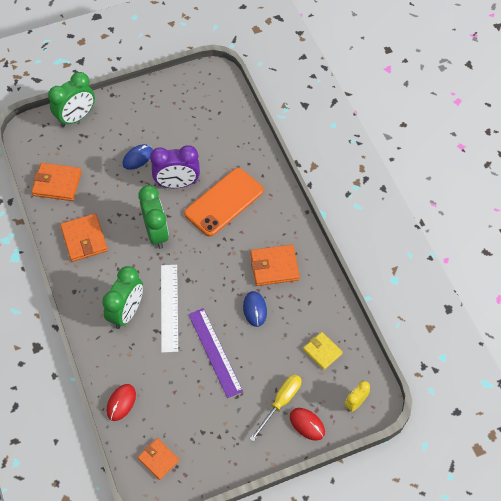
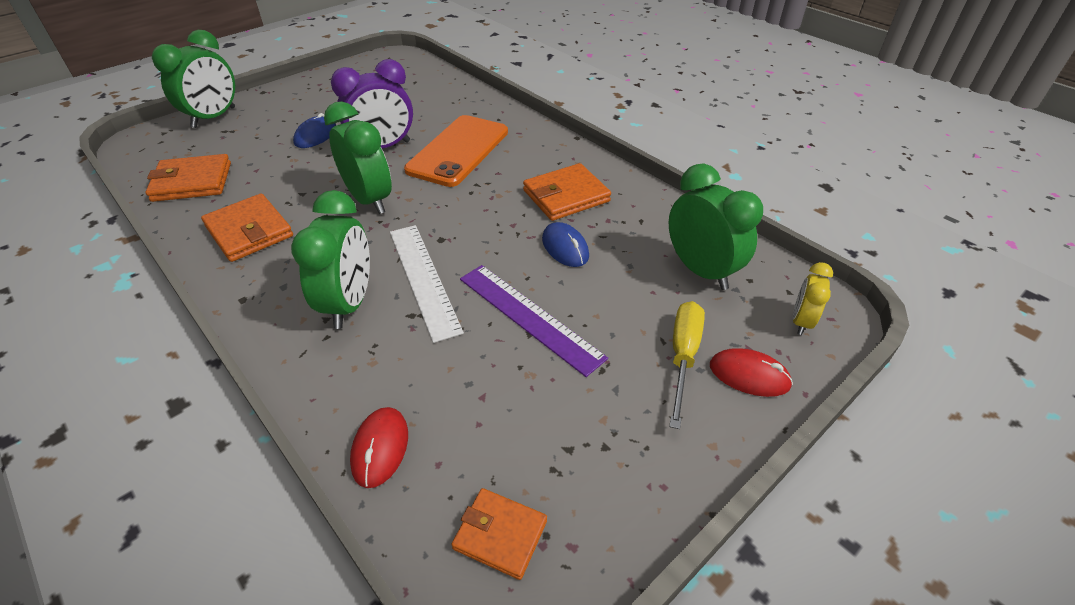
camera: 20 degrees left, 15 degrees down
yellow wallet [303,332,343,370] -> green clock [669,164,763,290]

